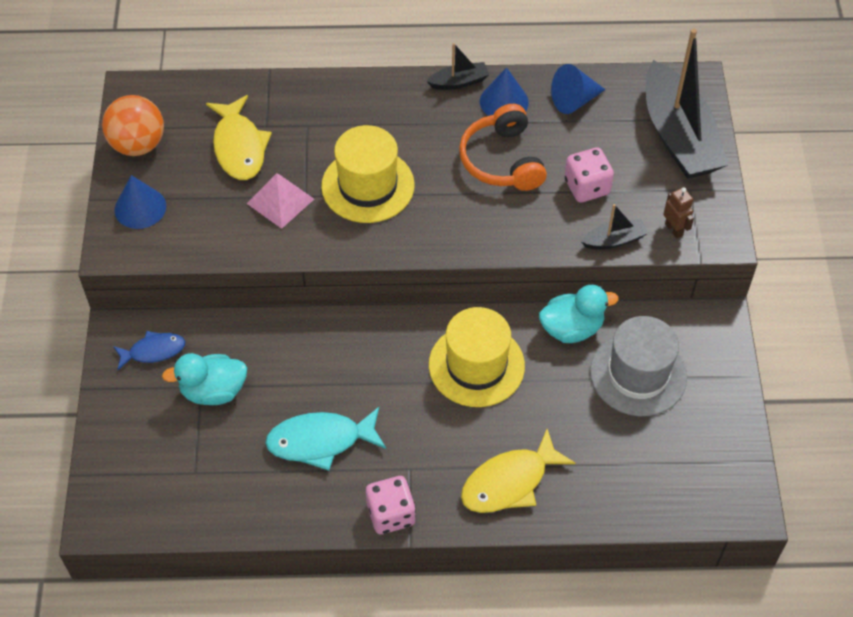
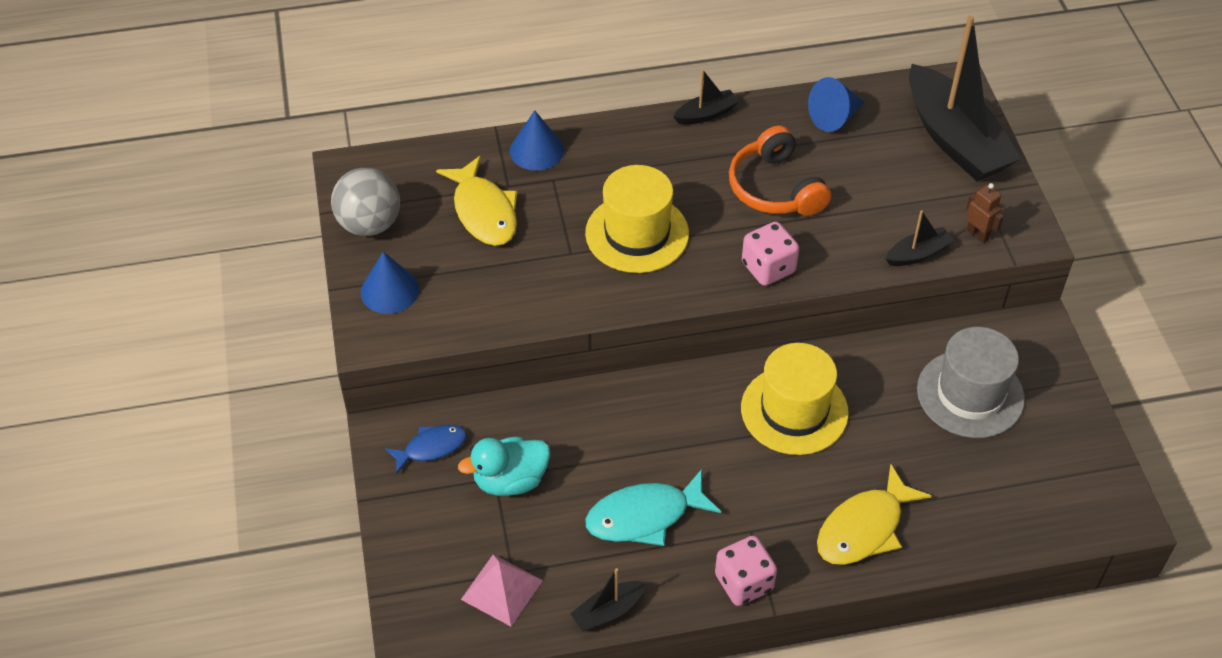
camera: 10 degrees left, 5 degrees down
orange ball [102,95,164,156] -> grey ball [331,168,400,236]
pink pyramid [247,173,314,229] -> pink pyramid moved to [461,554,543,627]
blue cone [480,67,529,116] -> blue cone moved to [510,110,564,171]
turquoise duck [539,285,619,343] -> none
pink dice [564,147,614,203] -> pink dice moved to [742,222,799,286]
none -> black boat [570,568,647,631]

